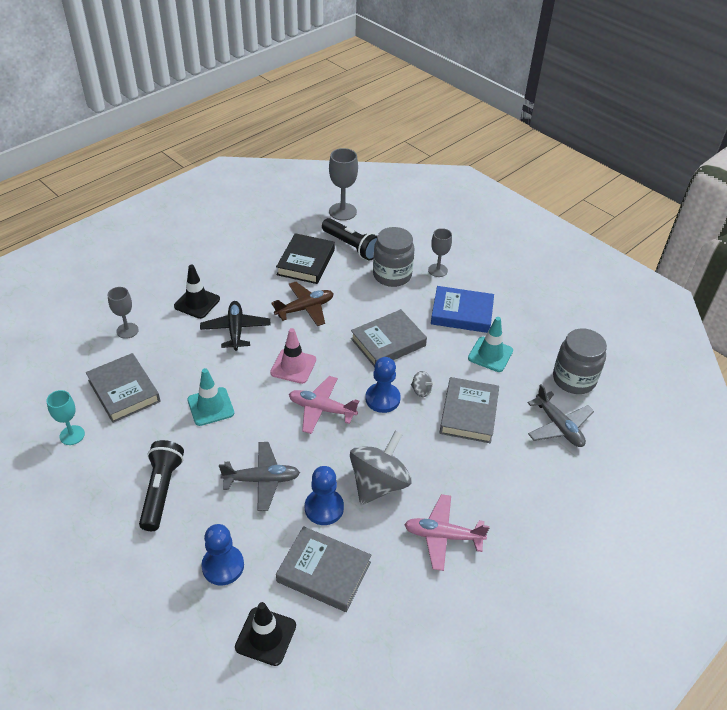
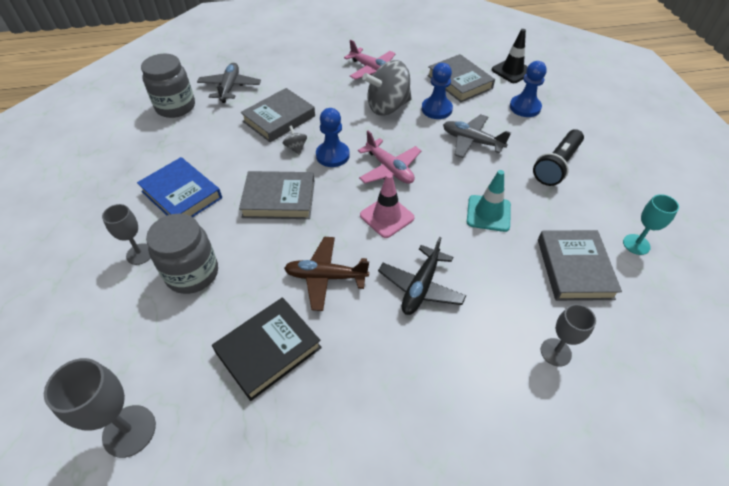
camera: 145 degrees left, 5 degrees up
black traffic cone [174,265,220,319] -> none
black flashlight [322,218,377,260] -> none
turquoise traffic cone [468,317,513,372] -> none

